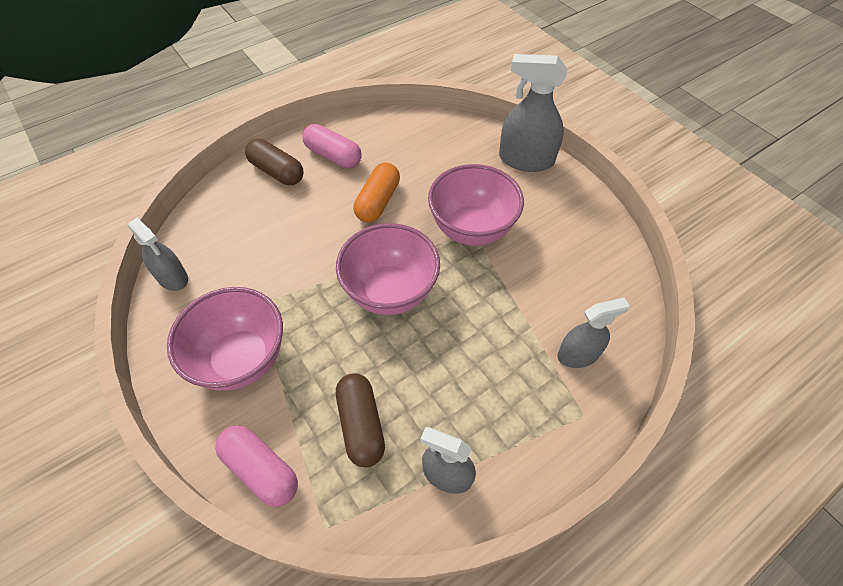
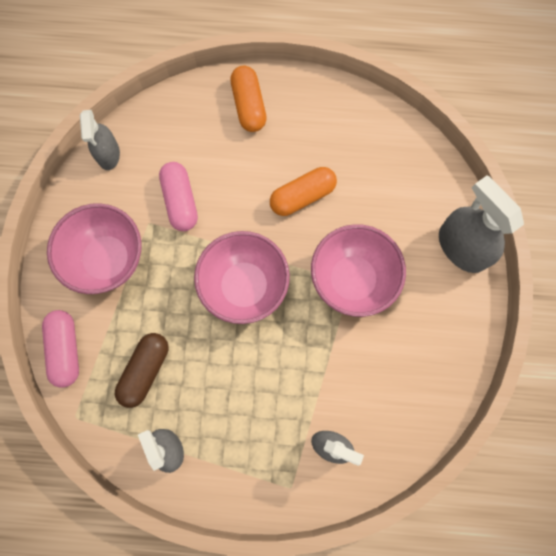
camera: 40 degrees right, 20 degrees up
brown capsule [245,139,303,185] -> orange capsule [231,66,267,132]
pink capsule [302,124,362,168] -> pink capsule moved to [159,162,198,231]

